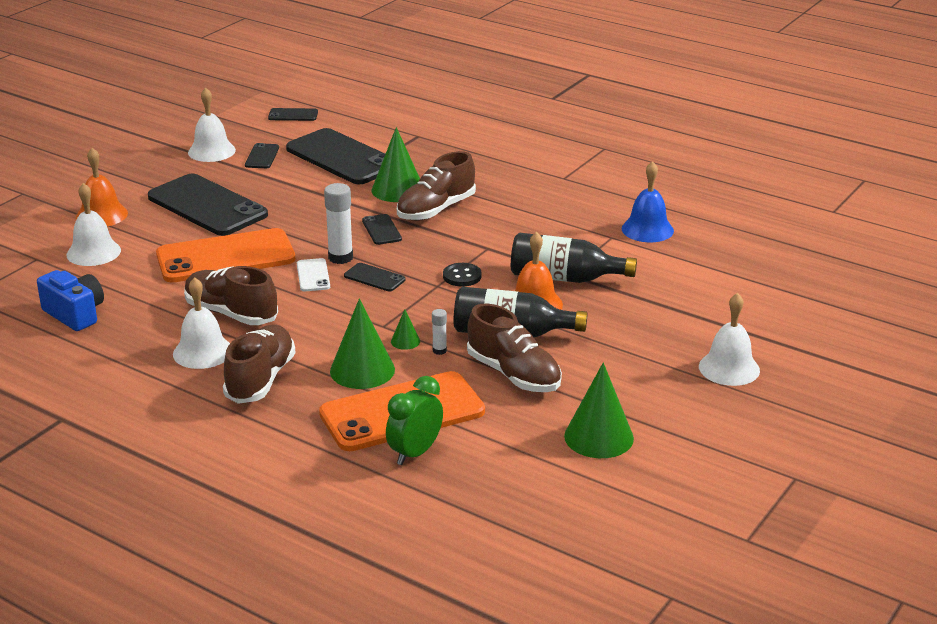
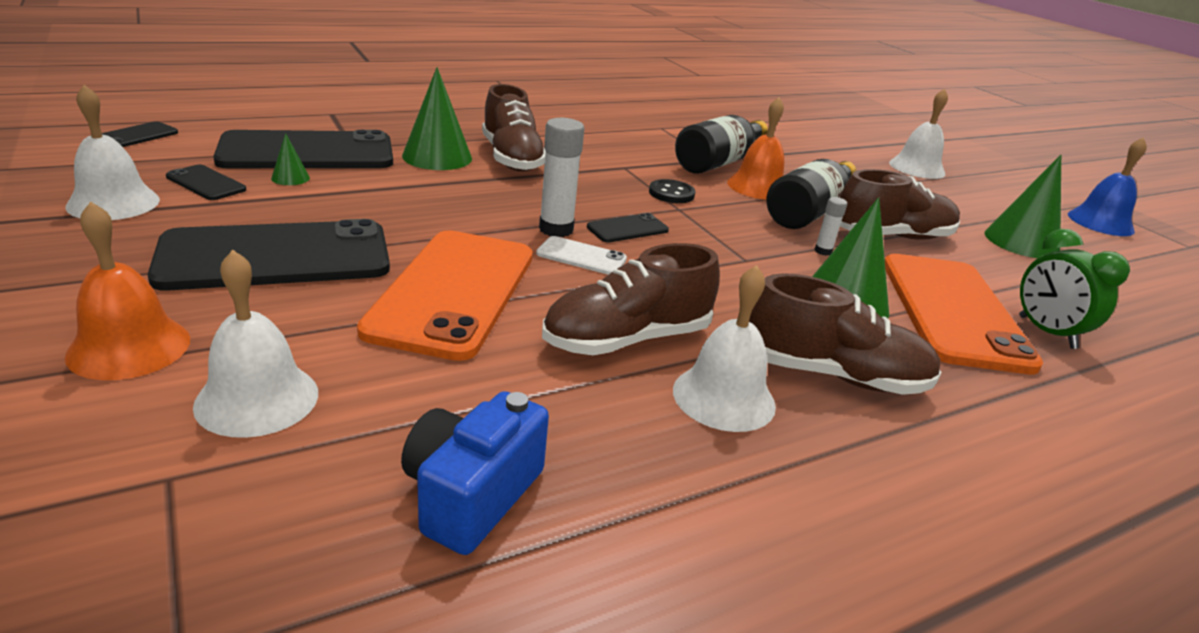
camera: 65 degrees left, 0 degrees up
blue camera [37,270,104,331] -> blue camera turned 45 degrees counterclockwise [401,391,549,555]
brown shoe [223,325,296,404] -> brown shoe turned 150 degrees clockwise [749,273,942,395]
black phone [362,214,402,245] -> none
green cone [391,309,420,350] -> green cone moved to [271,133,310,185]
blue bell [622,161,674,242] -> blue bell moved to [1068,137,1147,236]

